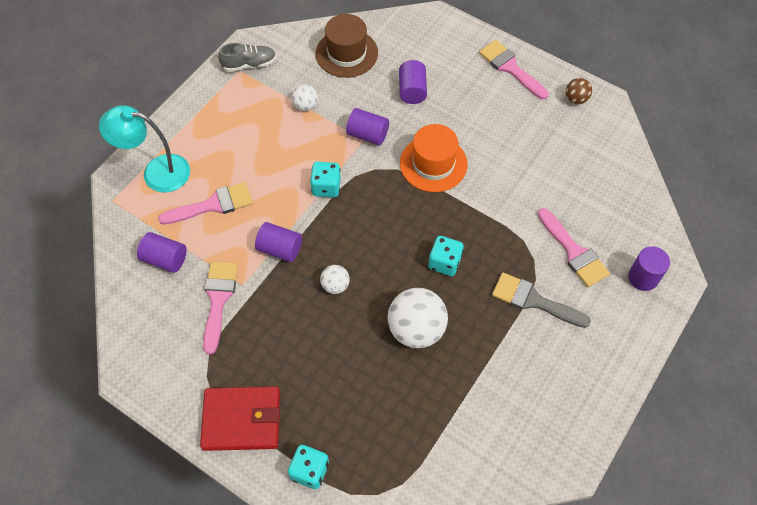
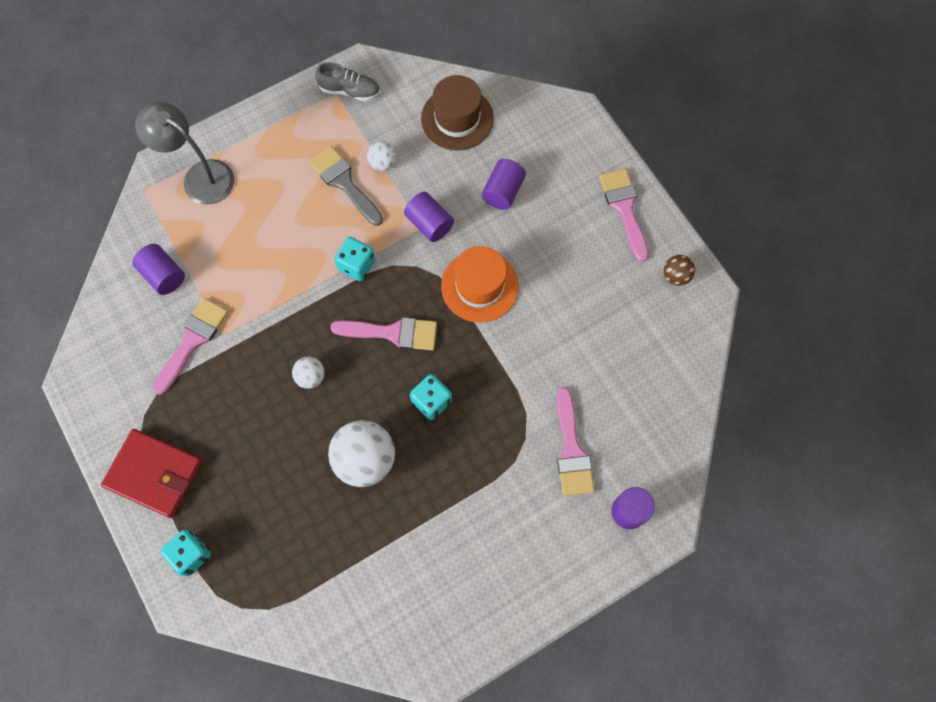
camera: 25 degrees right, 10 degrees up
turquoise lamp [99,105,190,192] -> grey lamp [135,102,234,205]
pink brush [158,182,253,225] -> pink brush moved to [331,317,437,350]
purple cylinder [255,222,302,262] -> none
grey brush [492,272,591,328] -> grey brush moved to [309,146,383,226]

